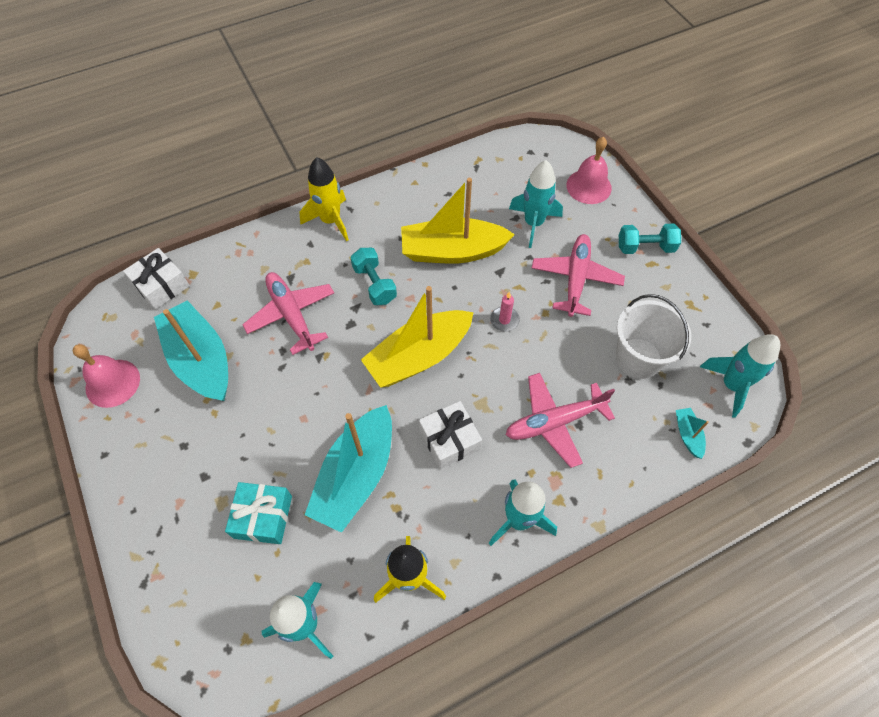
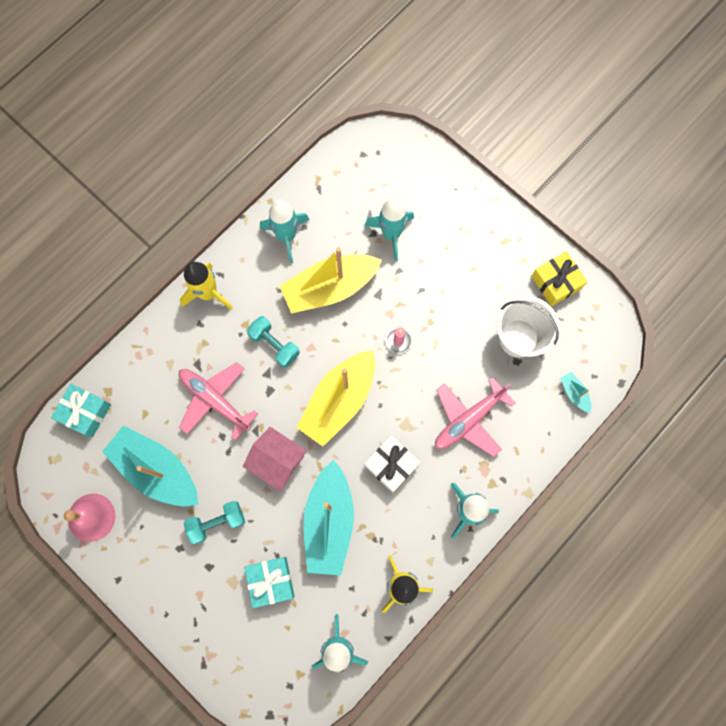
camera: 20 degrees left, 15 degrees up
white gift [123,248,190,310] -> turquoise gift [51,384,111,438]
pink plane [532,234,625,317] -> none
pink bell [566,137,612,204] -> none
turquoise dumbbell [619,224,681,254] -> turquoise dumbbell moved to [184,501,245,544]
turquoise rocket [700,334,780,418] -> turquoise rocket moved to [260,200,310,263]
none -> pink house [243,427,307,491]
none -> yellow gift [531,251,587,306]

